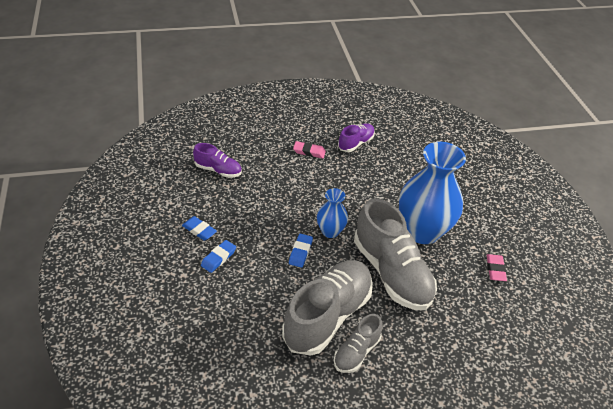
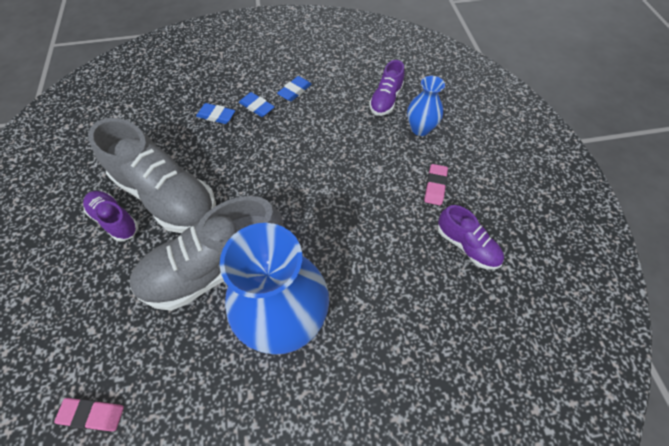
camera: 95 degrees right, 15 degrees up
blue eraser [289,234,313,268] -> blue eraser moved to [196,103,235,124]
blue vase [317,188,348,238] -> blue vase moved to [407,76,445,136]
grey shoe [334,314,382,373] -> purple shoe [83,191,138,241]
pink eraser [486,254,507,281] -> pink eraser moved to [54,398,124,431]

